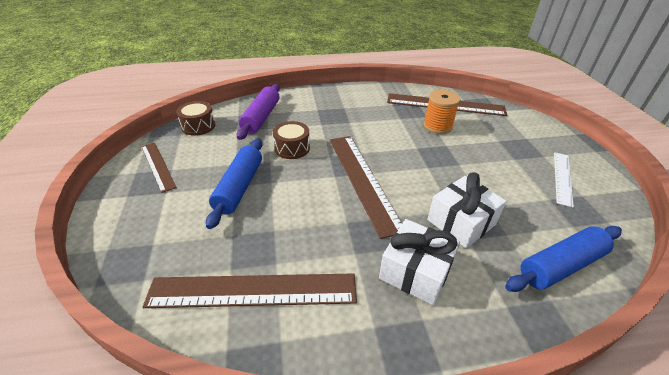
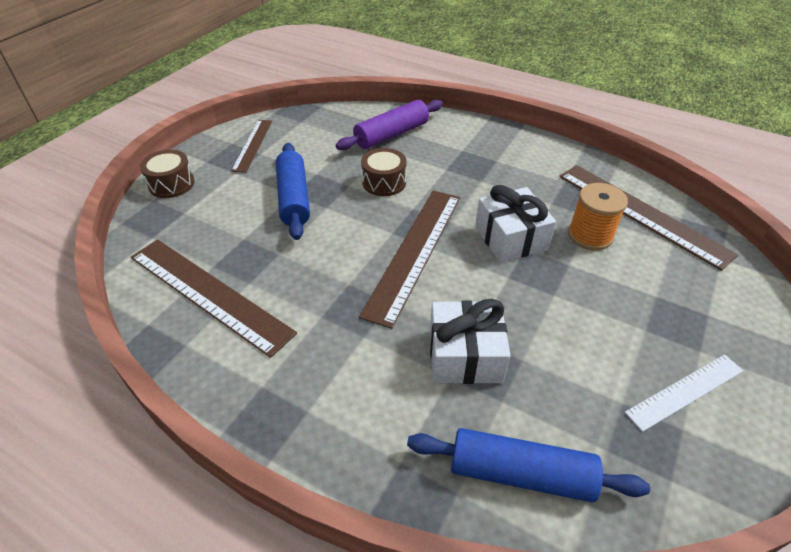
camera: 40 degrees right, 5 degrees up
brown drum [176,101,216,136] -> brown drum moved to [140,150,194,198]
blue rolling pin [206,139,262,229] -> blue rolling pin turned 60 degrees counterclockwise [276,143,310,240]
white gift [379,219,460,305] -> white gift moved to [475,185,556,262]

